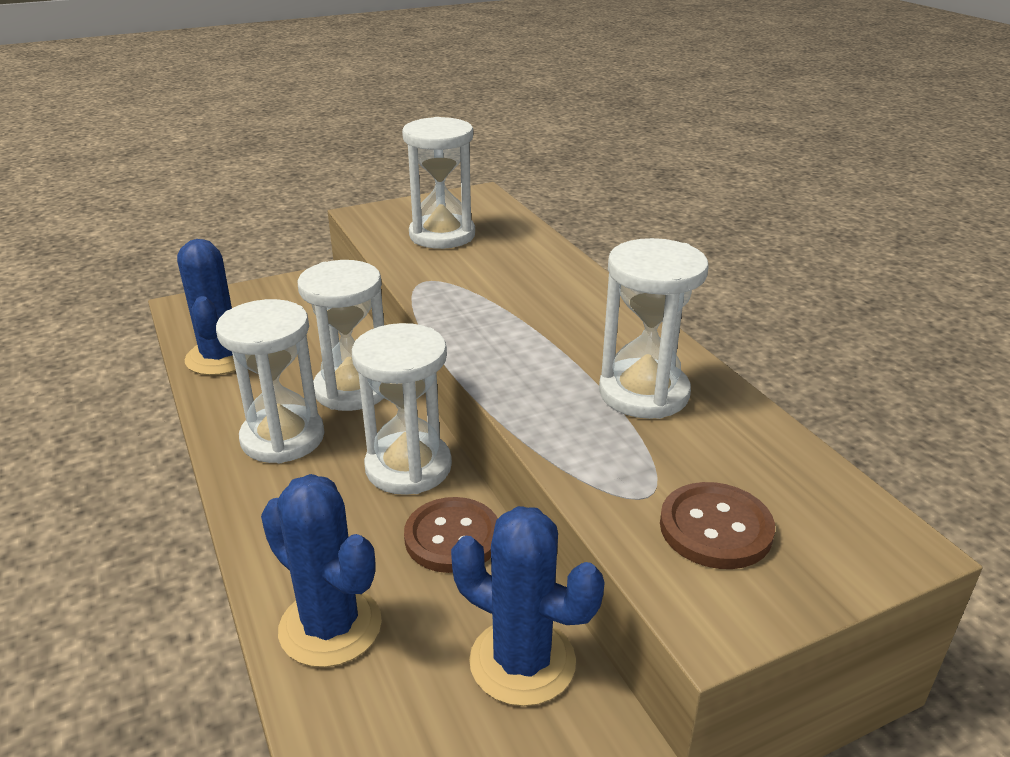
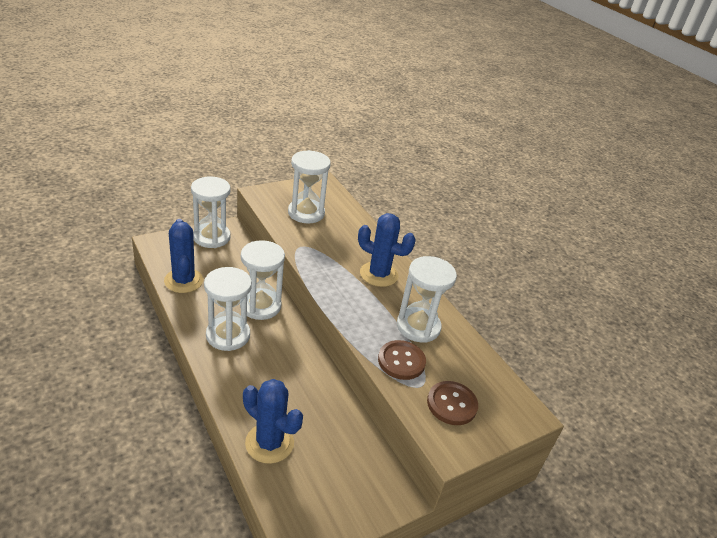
camera: 10 degrees left, 5 degrees up
white hourglass [352,323,452,495] -> white hourglass moved to [191,177,231,248]
brown button [404,497,498,573] -> brown button moved to [378,340,426,380]
blue cactus [451,506,604,706] -> blue cactus moved to [358,213,416,287]

